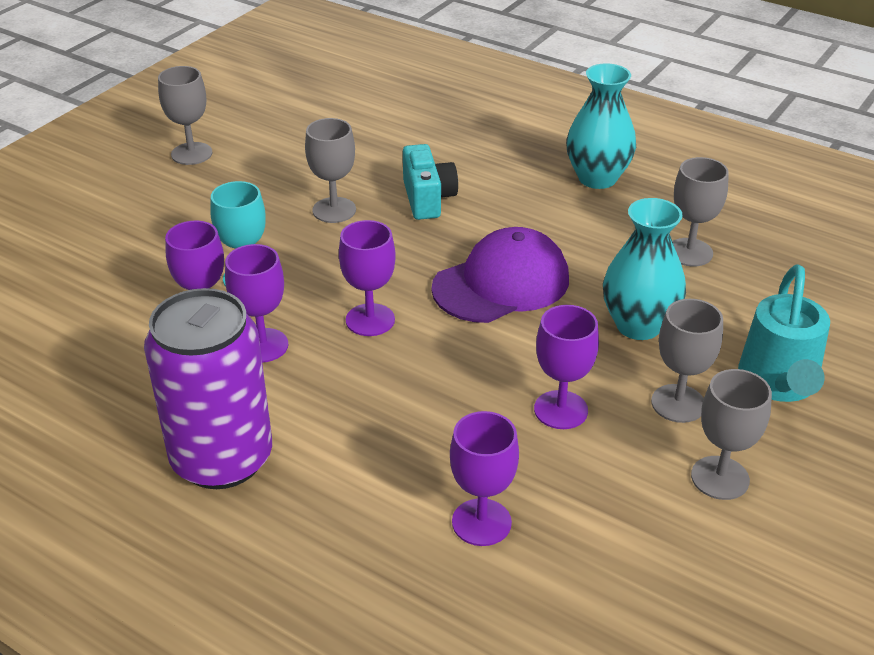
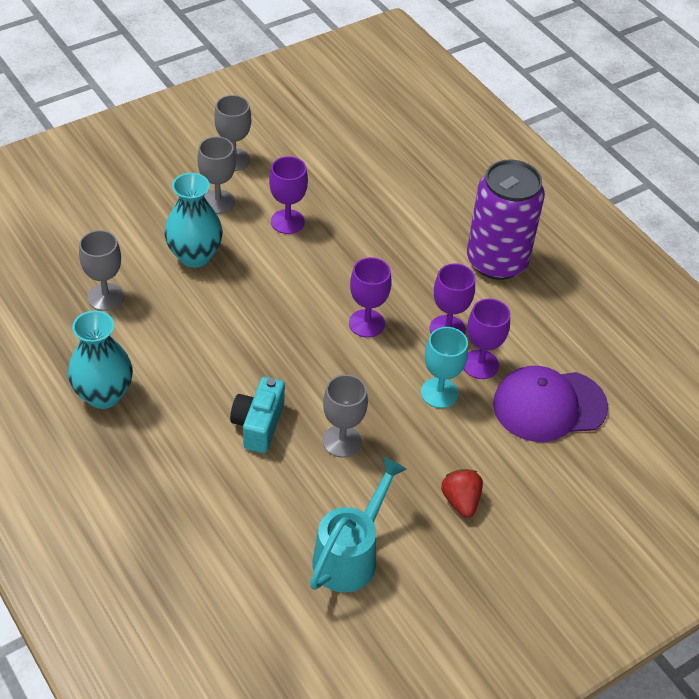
camera: 160 degrees left, 10 degrees up
grey goblet [158,66,212,165] -> none
purple cap [431,227,569,323] -> purple cap moved to [493,366,608,442]
purple goblet [450,411,519,546] -> none
turquoise watering can [738,264,830,402] -> turquoise watering can moved to [310,457,407,592]
none -> red strawberry [441,469,483,518]

